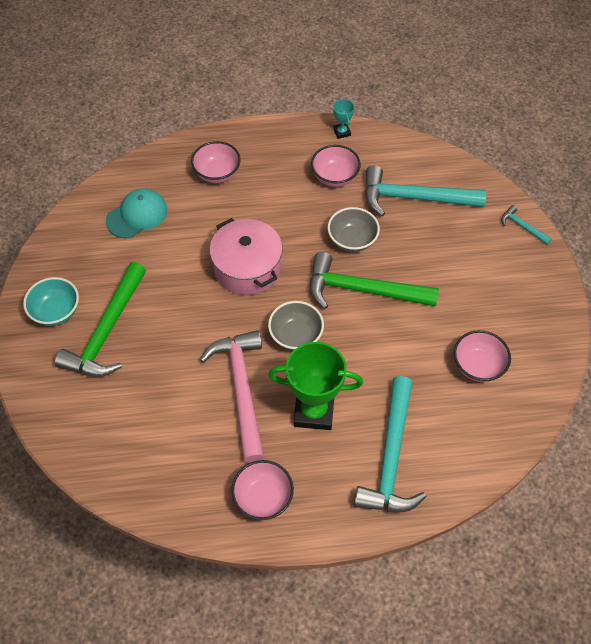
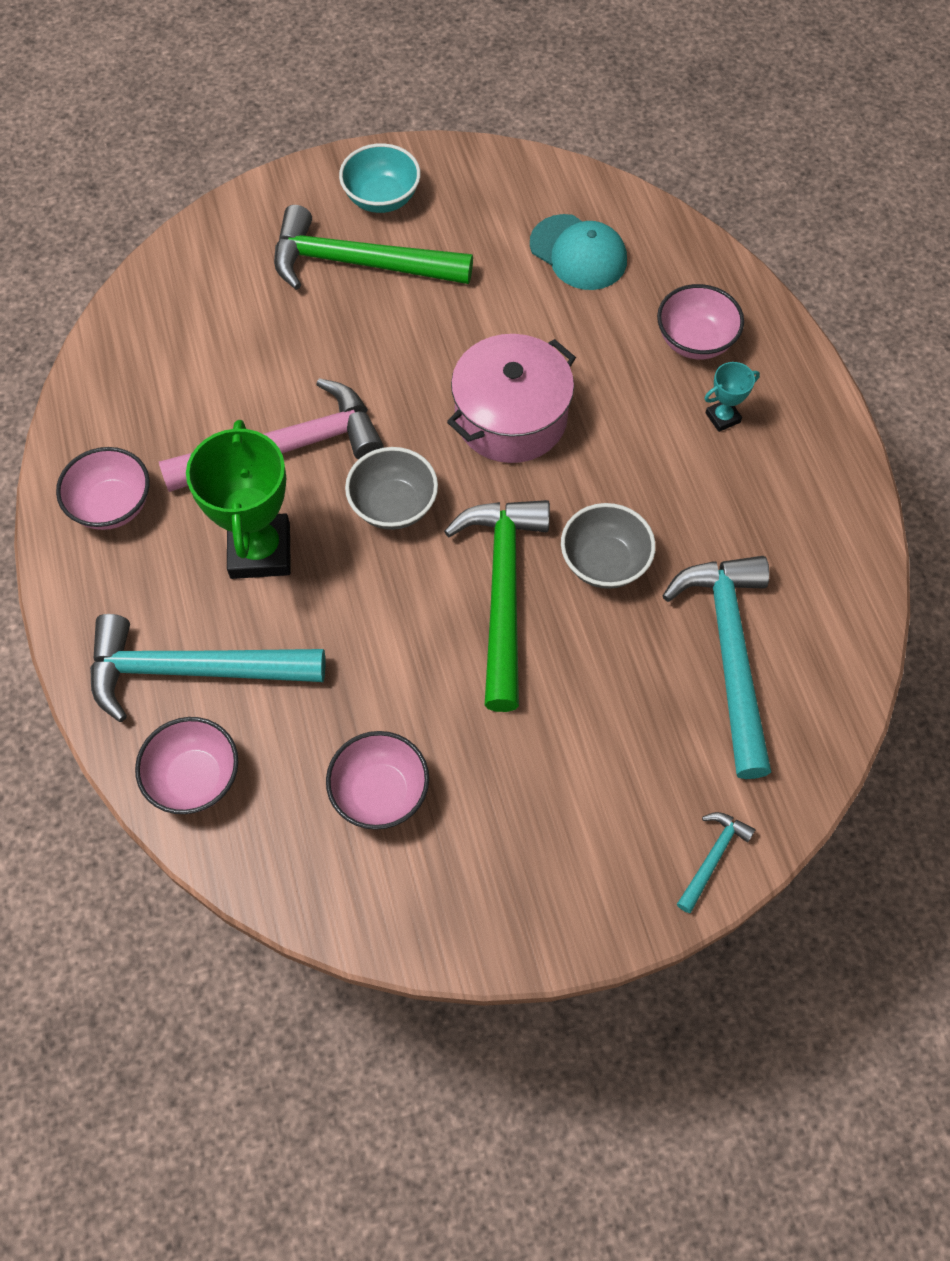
camera: 80 degrees right, 5 degrees up
pink bowl [311,145,361,187] -> pink bowl moved to [135,717,238,814]
turquoise trophy [333,99,354,139] -> turquoise trophy moved to [704,362,760,432]

